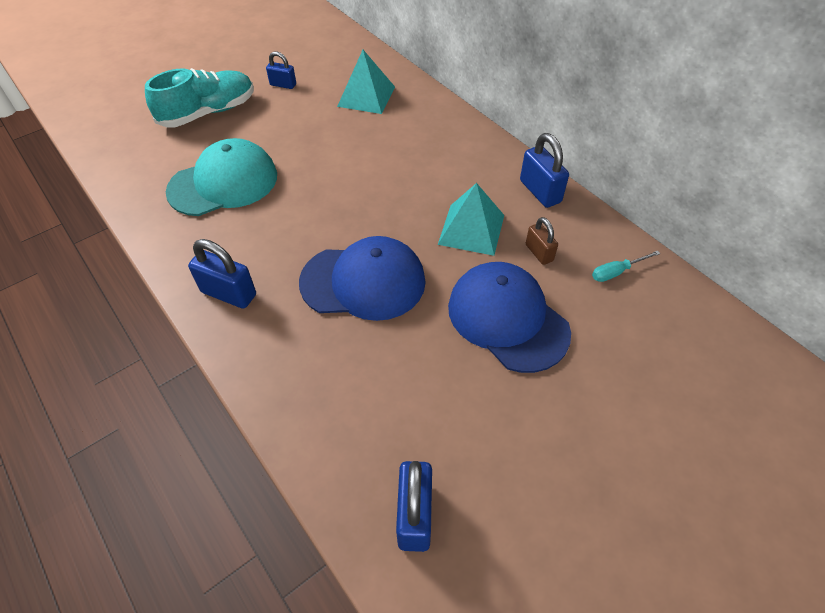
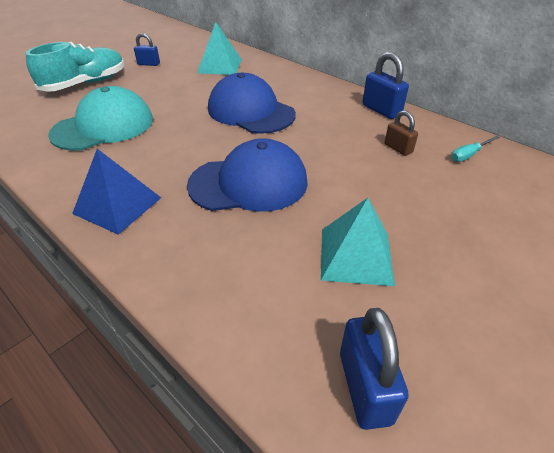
camera: 10 degrees left, 10 degrees down
blue padlock [188,239,256,309] -> blue pyramid [72,149,161,235]
turquoise pyramid [438,183,504,256] -> turquoise pyramid moved to [321,198,395,286]
blue cap [448,262,571,373] -> blue cap moved to [208,73,296,134]

